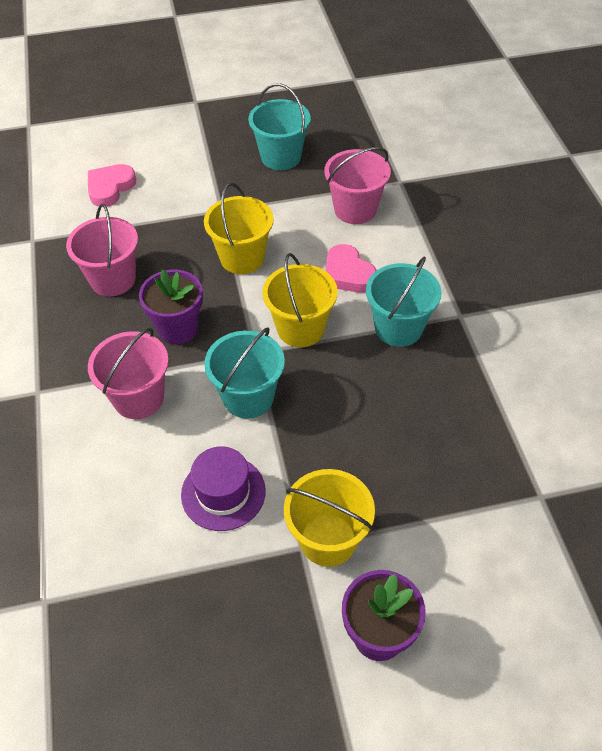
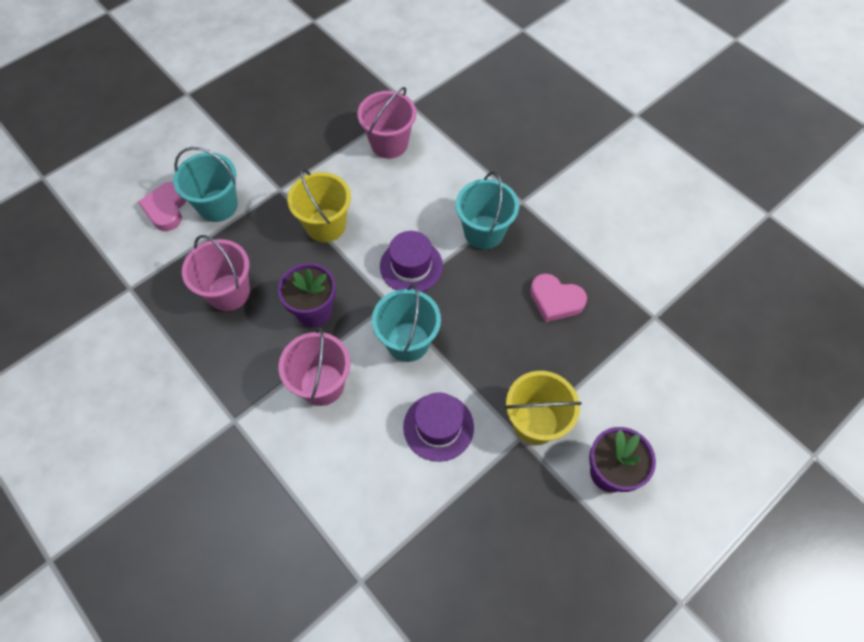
camera: 30 degrees left, 10 degrees up
turquoise bucket [248,83,311,170] -> turquoise bucket moved to [173,147,238,222]
yellow bucket [262,253,338,347] -> purple hat [380,231,443,292]
pink heart [326,244,377,293] -> pink heart moved to [530,274,587,322]

